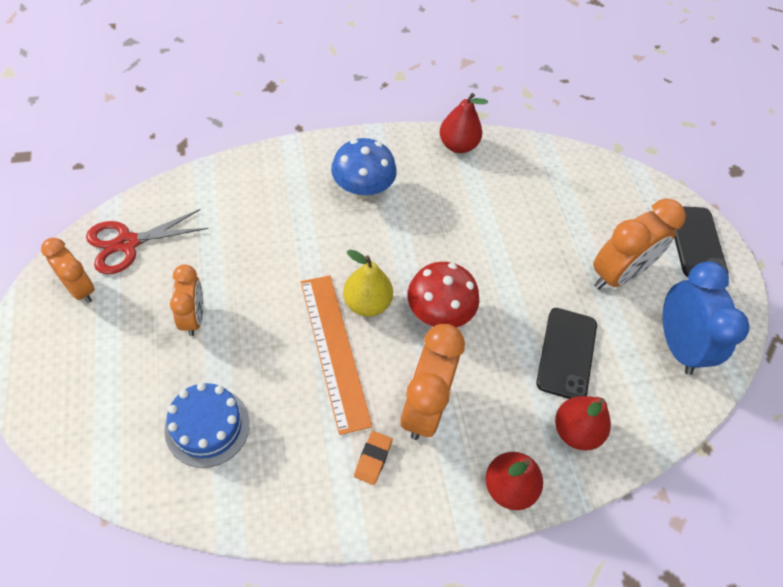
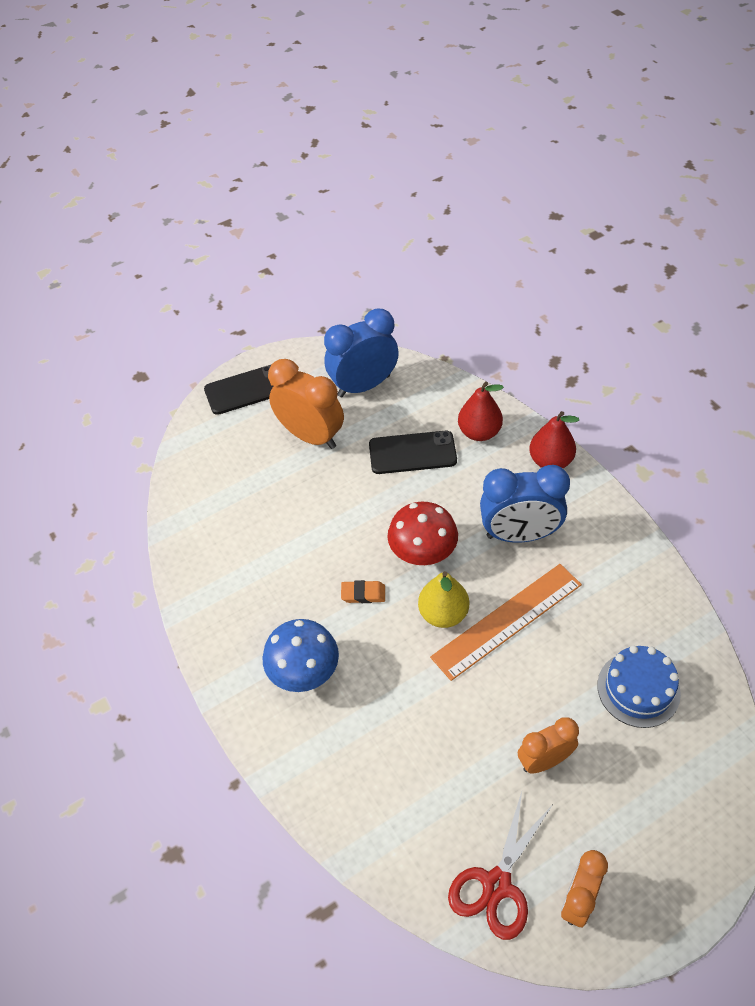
camera: 100 degrees left, 5 degrees down
red scissors [86,209,209,274] -> red scissors turned 75 degrees clockwise [448,792,552,940]
orange eraser [354,431,392,485] -> orange eraser moved to [341,580,385,603]
orange clock [400,324,465,440] -> blue clock [480,465,570,543]
red pear [440,93,488,153] -> none

